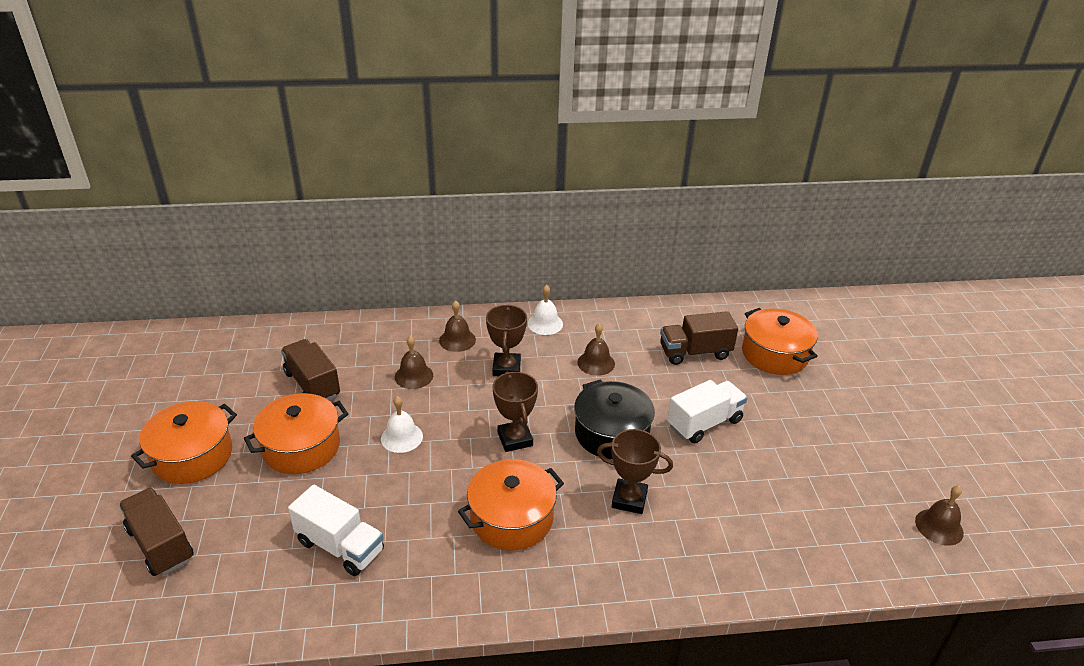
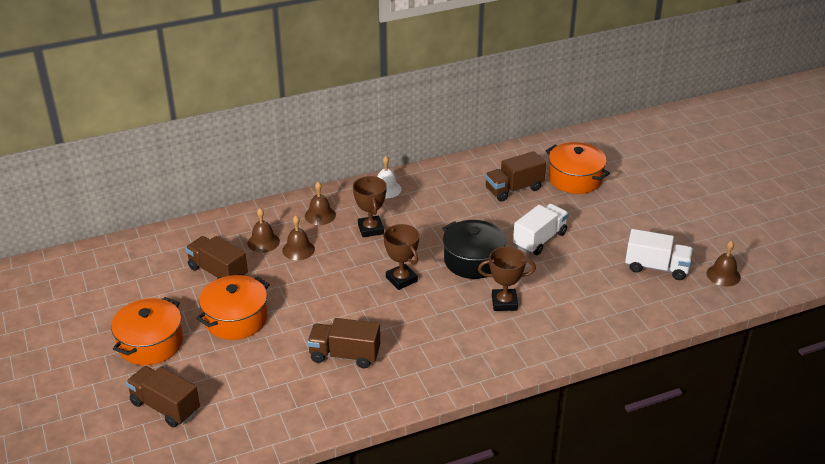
camera: 15 degrees left, 0 degrees up
white truck [288,485,384,576] -> white truck moved to [625,229,693,280]
white bell [381,396,423,453] -> none
orange pot [458,459,564,551] -> none
brown bell [577,323,615,376] -> brown bell moved to [248,208,280,253]
none -> brown truck [307,318,380,368]

